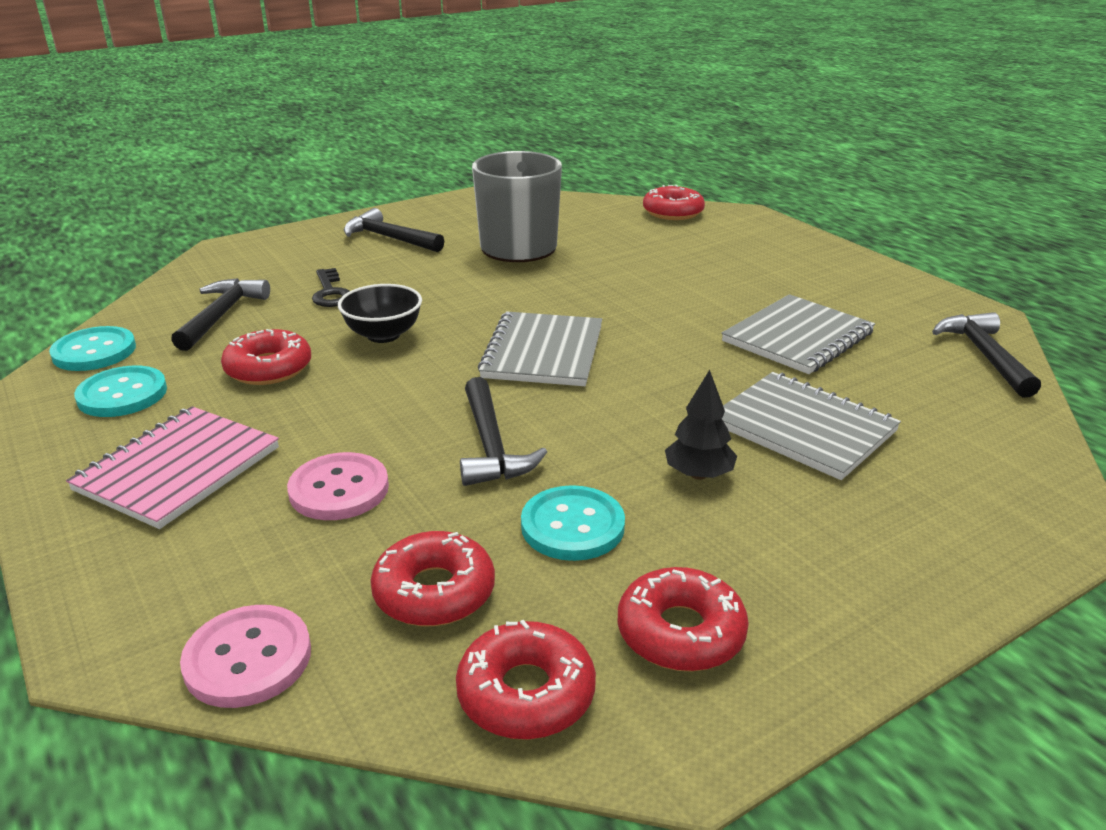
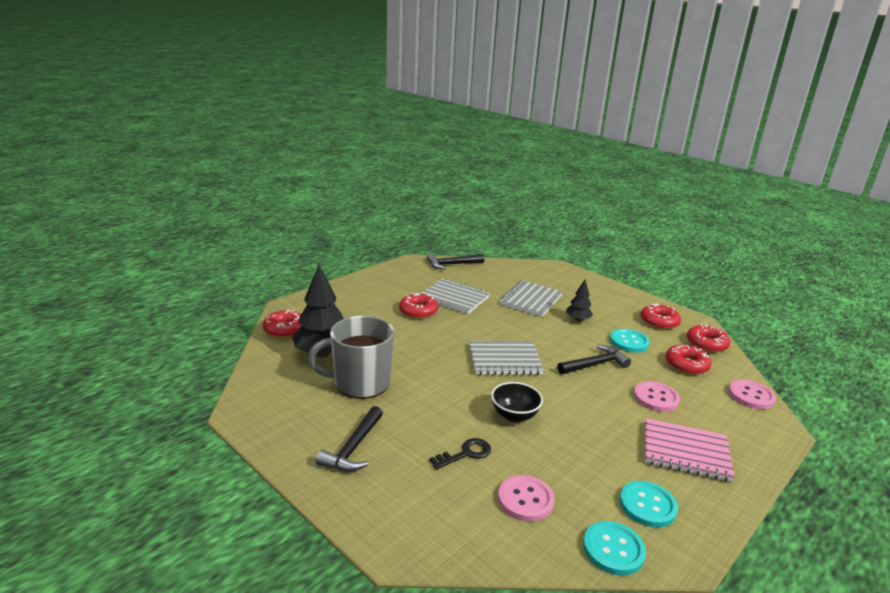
camera: 105 degrees left, 5 degrees down
black hammer [171,278,270,351] -> pink button [498,475,555,522]
red donut [221,329,311,385] -> red donut moved to [399,293,438,319]
none -> black tree [292,265,344,357]

